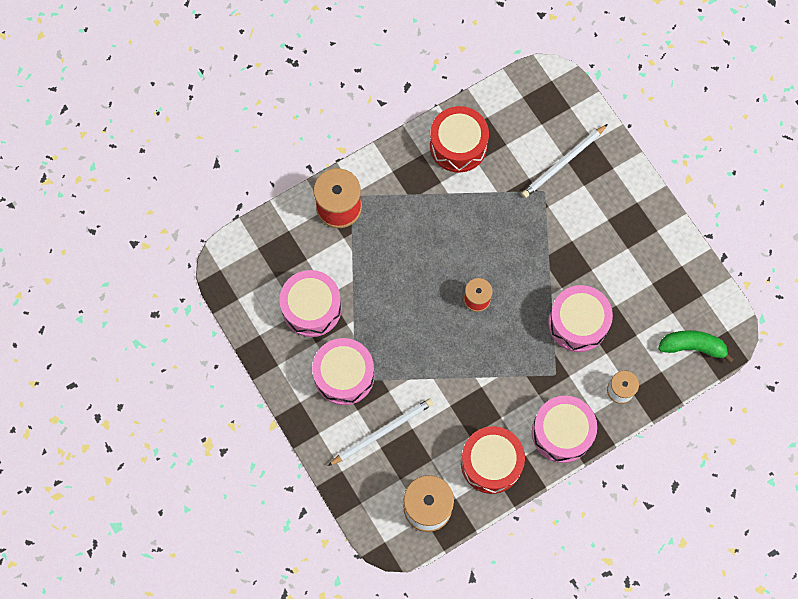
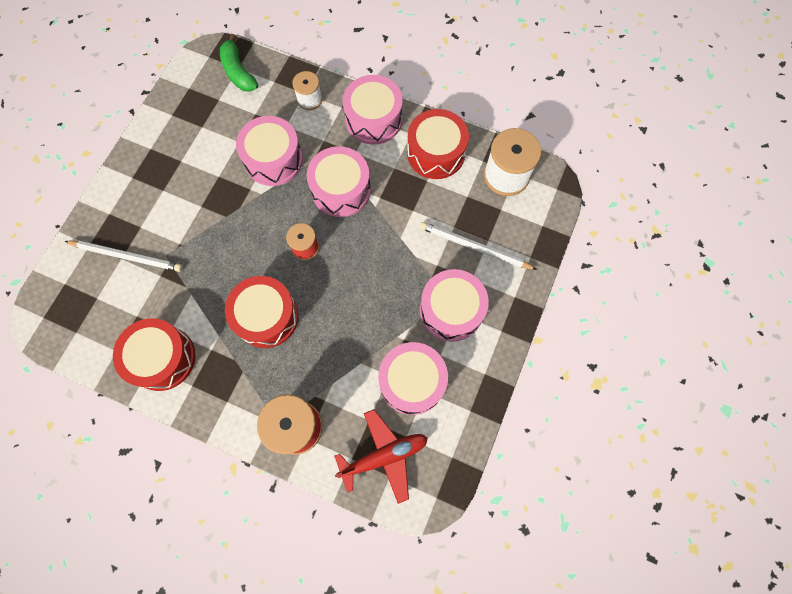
camera: 125 degrees left, 0 degrees up
none -> red drum [225,276,299,348]
none -> pink drum [306,146,371,217]
none -> red plane [334,409,428,504]

